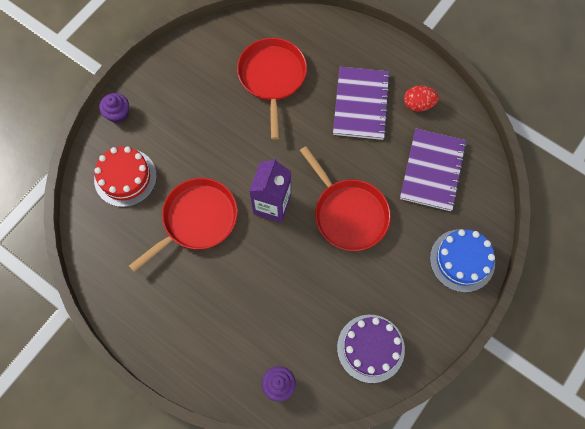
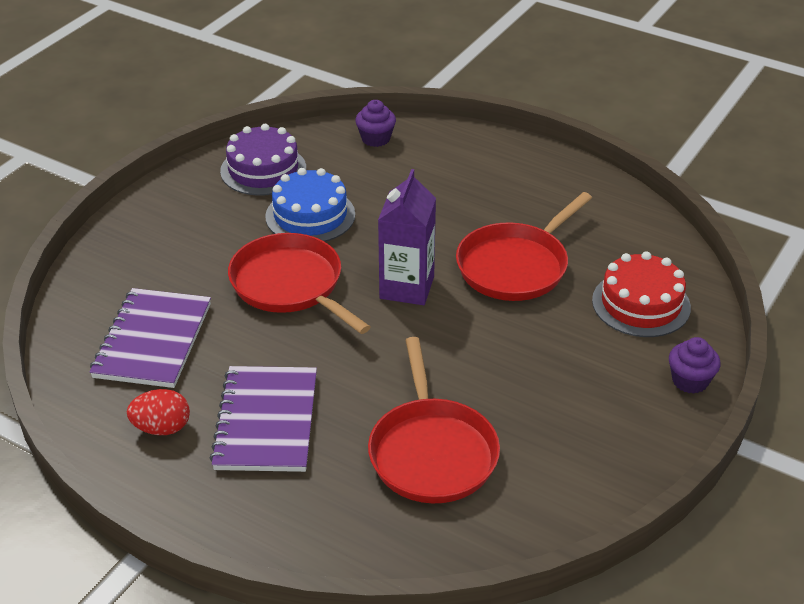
camera: 175 degrees right, 30 degrees down
blue cake [430,229,495,292] -> blue cake moved to [265,168,355,242]

